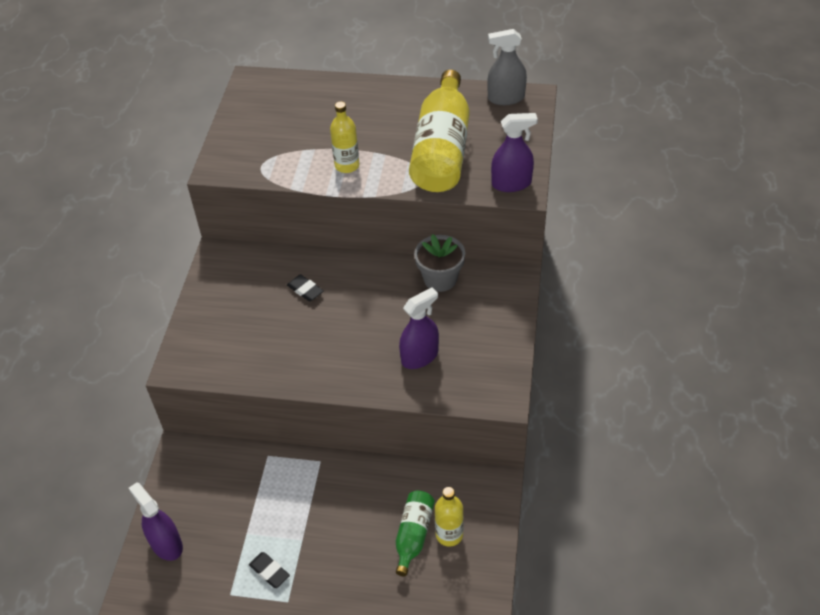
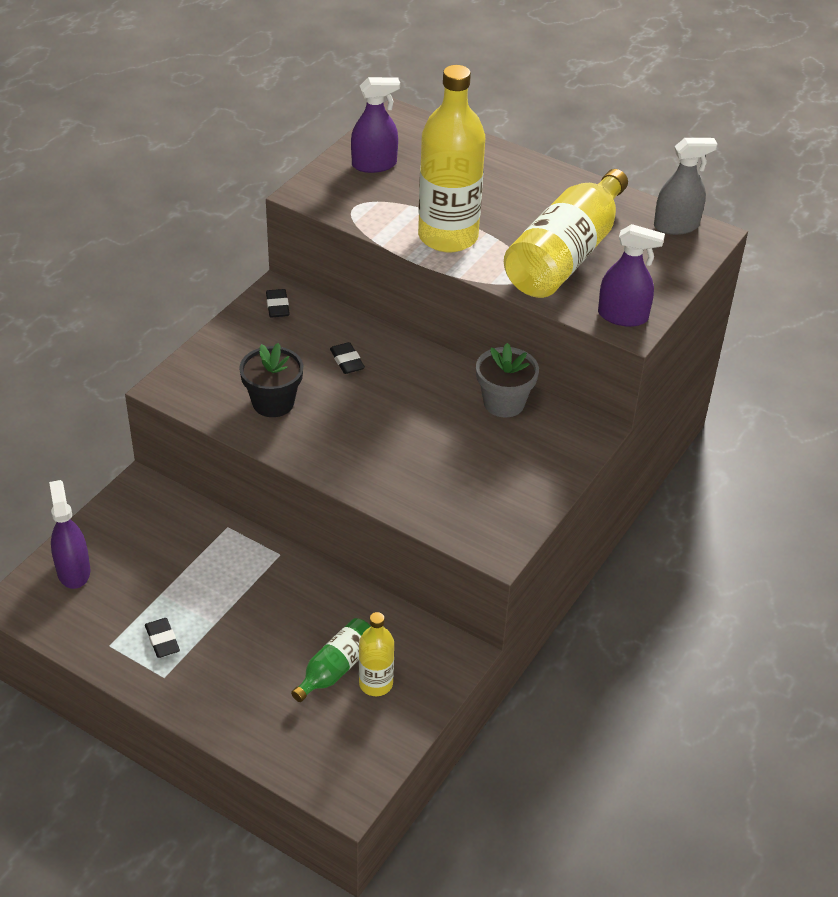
camera: 20 degrees right, 5 degrees down
yellow bottle [330,101,359,173] -> yellow bottle [418,65,485,252], size x1.98
purple spray bottle [399,288,439,369] -> purple spray bottle moved to [351,77,400,173]
grey spray bottle [487,29,527,105] -> grey spray bottle turned 150 degrees clockwise [654,138,718,235]
none -> black flower pot [239,343,303,417]
none -> black eraser [266,289,290,318]

